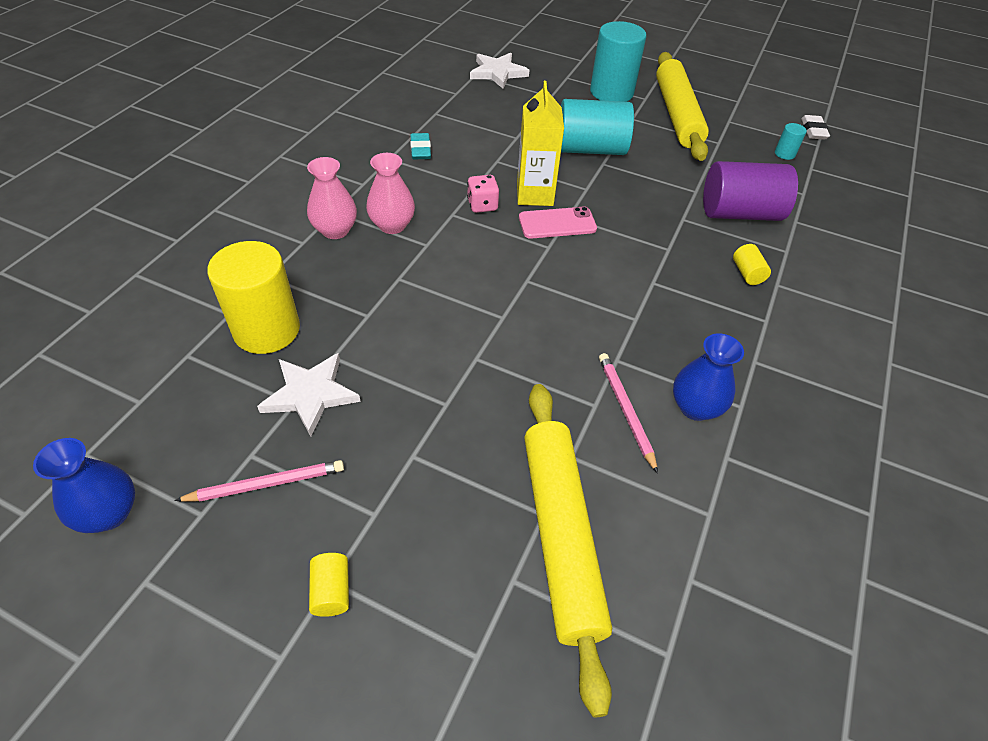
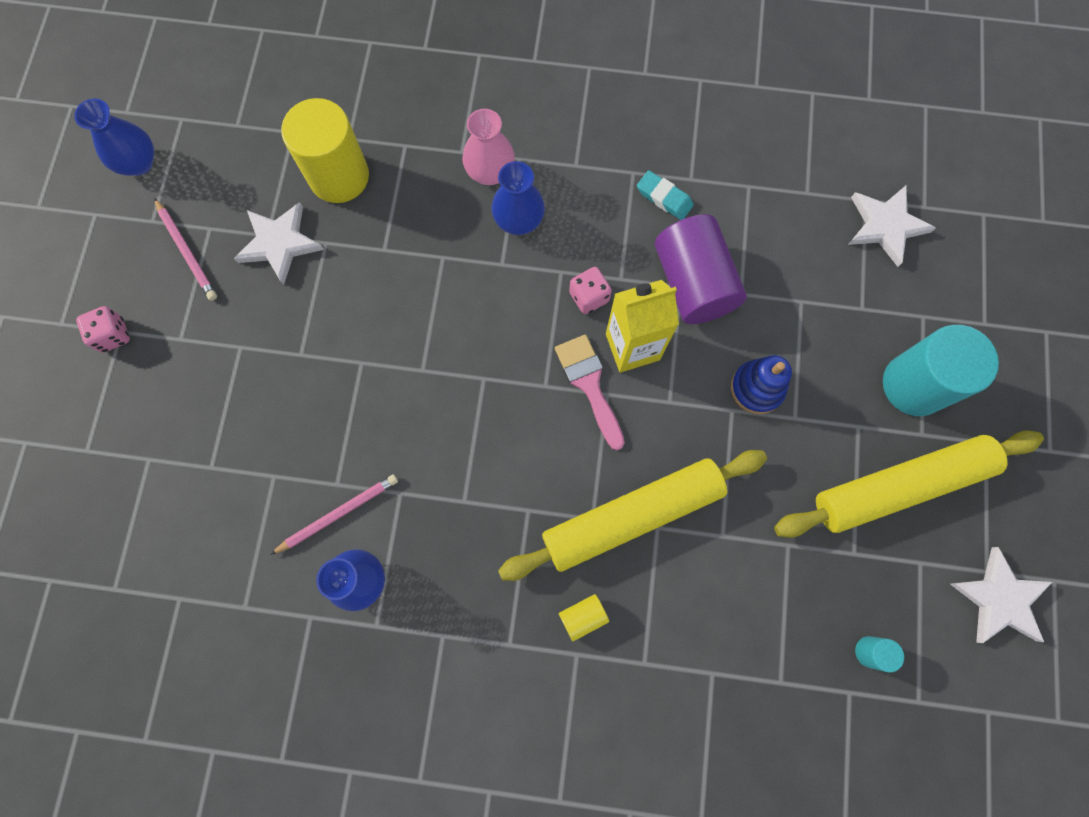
camera: 75 degrees right, 25 degrees up
yellow cylinder [309,553,349,617] -> pink dice [76,306,130,353]
pink vase [366,153,415,234] -> blue vase [492,161,545,235]
turquoise eraser [410,133,431,159] -> turquoise eraser turned 60 degrees clockwise [637,170,694,220]
pink phone [519,207,597,239] -> pink brush [555,334,625,450]
yellow rolling pin [524,384,612,717] -> yellow rolling pin moved to [498,450,767,581]
turquoise cylinder [561,99,634,155] -> blue stacking toy [731,355,792,414]
purple cylinder [703,161,798,221] -> purple cylinder moved to [655,214,747,324]
white eraser [801,115,830,140] -> none
none -> white star [950,547,1052,643]

